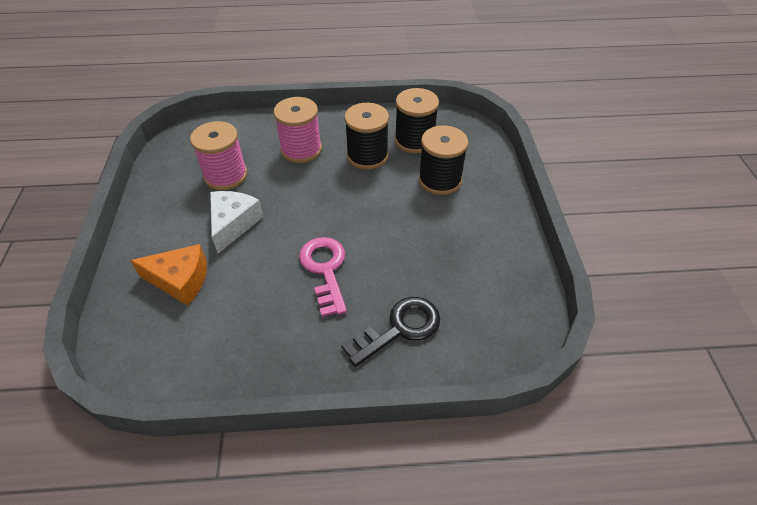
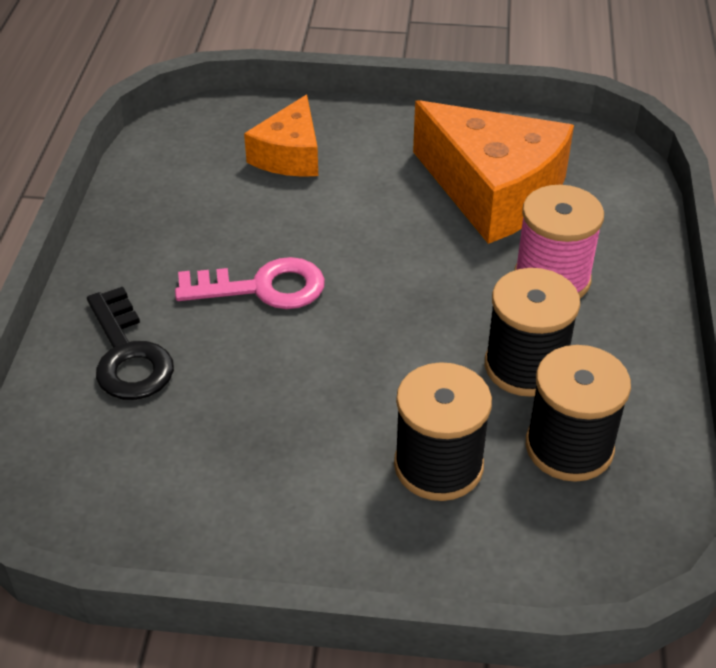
camera: 100 degrees right, 5 degrees down
pink spool [190,121,247,190] -> orange cheese [413,100,574,244]
white cheese [210,191,264,253] -> none

